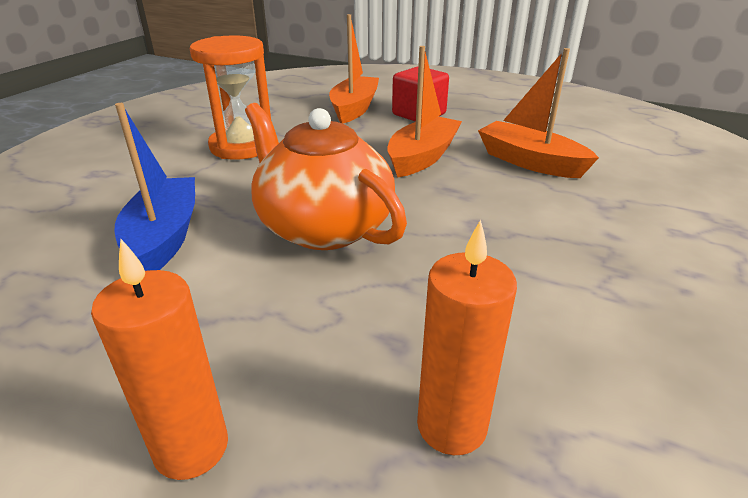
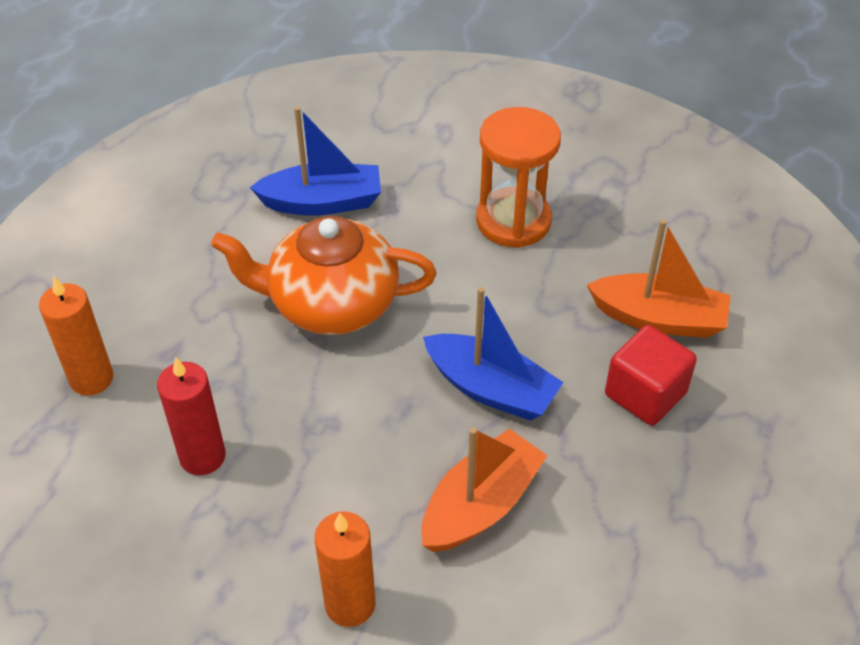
camera: 90 degrees right, 15 degrees up
orange candle [91,239,228,480] -> orange candle moved to [315,512,376,627]
orange teapot [245,103,407,250] -> orange teapot turned 135 degrees counterclockwise [211,216,437,335]
orange boat [387,46,462,177] -> blue boat [423,287,564,421]
none -> red candle [157,357,226,475]

